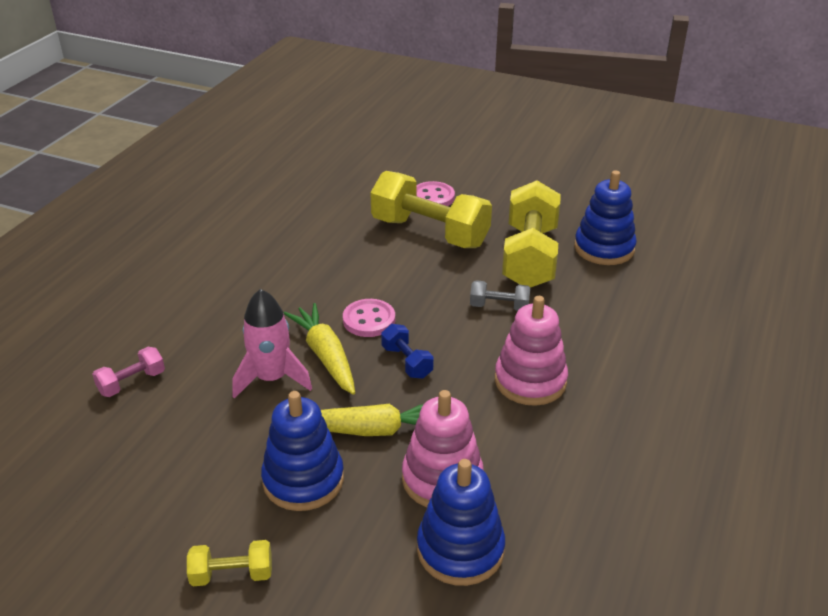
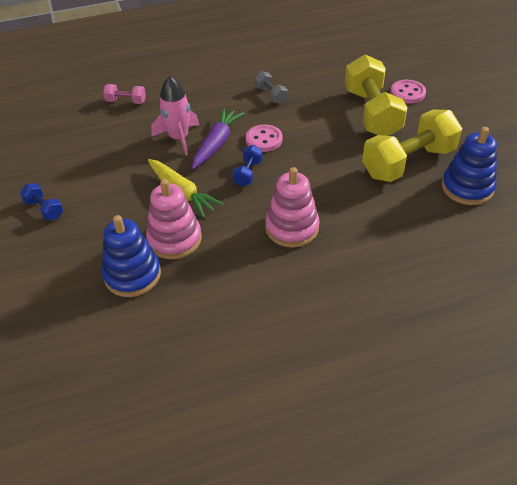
camera: 50 degrees right, 10 degrees up
yellow dumbbell [187,540,272,586] -> blue dumbbell [20,183,63,220]
blue stacking toy [261,391,344,511] -> none
yellow carrot [284,303,355,395] -> purple carrot [192,108,245,169]
grey dumbbell [470,280,530,311] -> grey dumbbell moved to [255,71,288,104]

